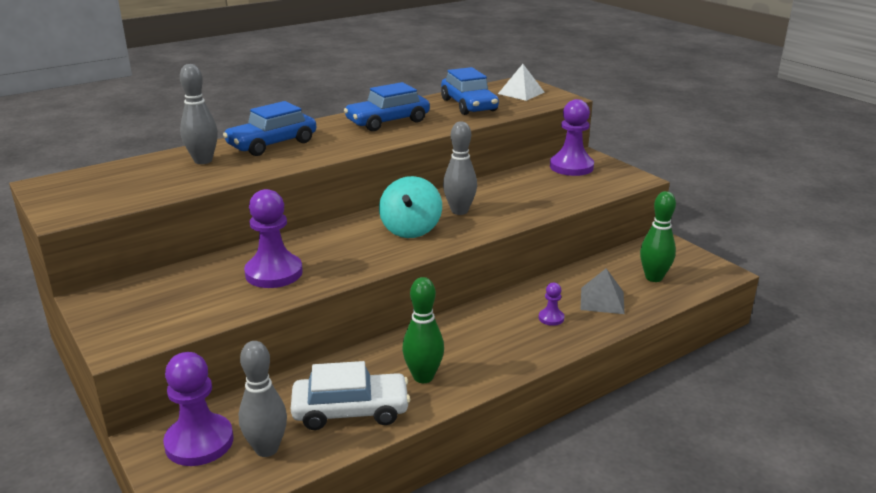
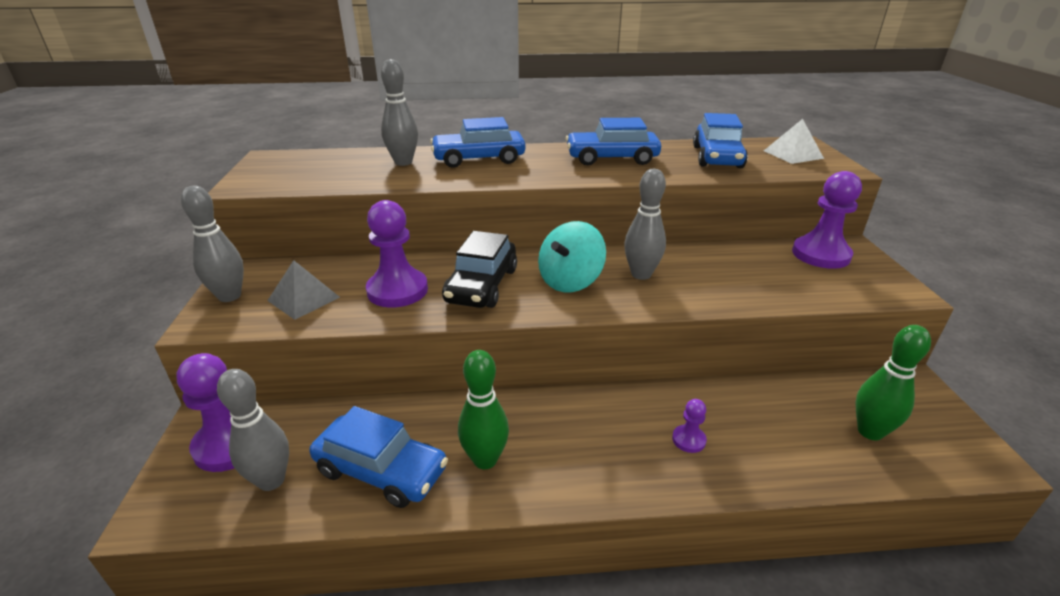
camera: 30 degrees right, 5 degrees up
white car [291,361,410,430] -> blue car [309,406,448,508]
grey pyramid [580,268,625,314] -> grey pyramid moved to [267,260,340,320]
none -> grey bowling pin [181,186,244,302]
none -> black car [442,231,517,308]

